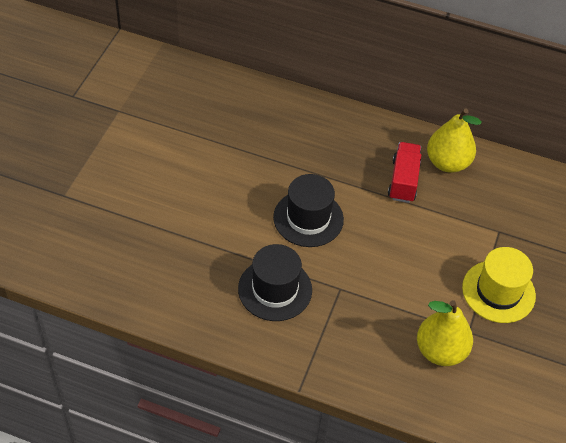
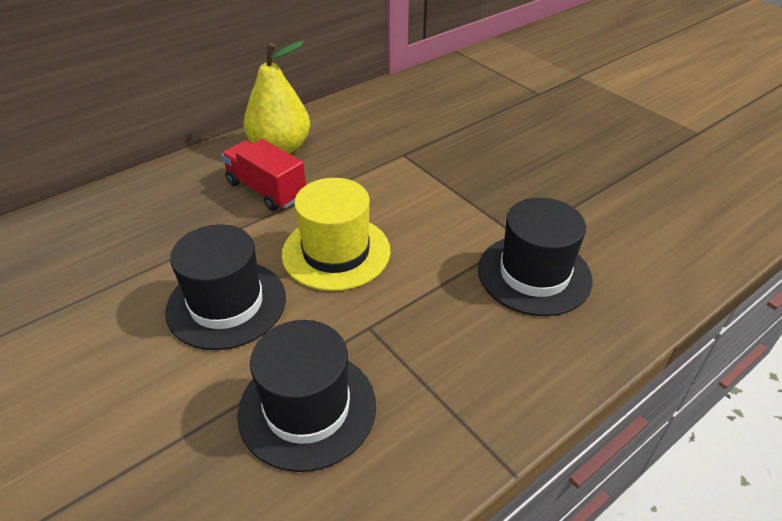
camera: 55 degrees left, 10 degrees down
yellow pear [417,300,473,366] -> black hat [478,198,593,316]
yellow hat [462,247,536,323] -> yellow hat moved to [281,178,390,291]

